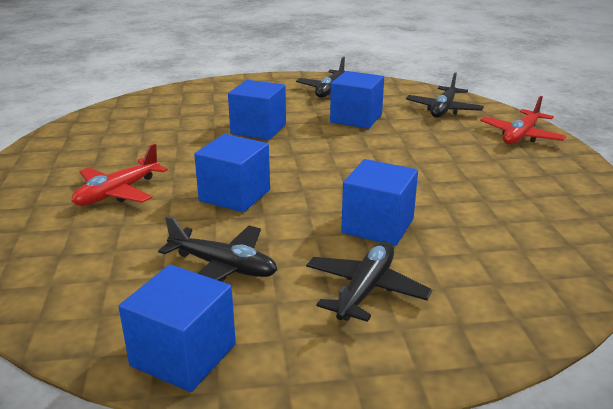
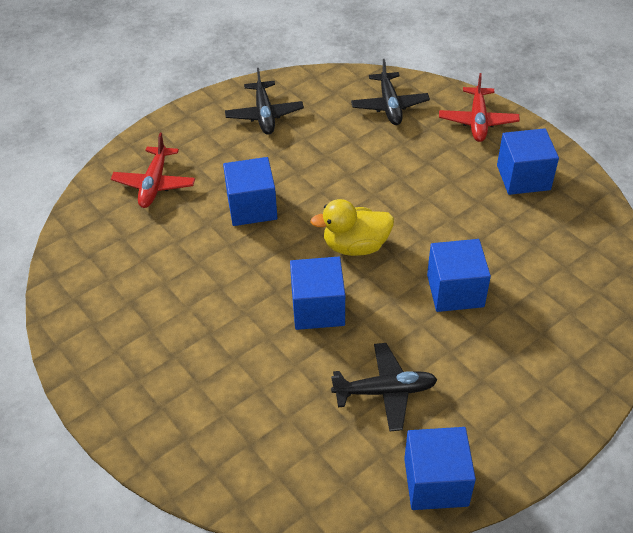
camera: 30 degrees left, 20 degrees up
red plane [72,144,168,206] -> red plane moved to [111,133,195,208]
black plane [306,242,432,322] -> none
blue cube [330,71,384,129] -> blue cube moved to [497,128,559,195]
none -> yellow duck [310,199,394,256]

